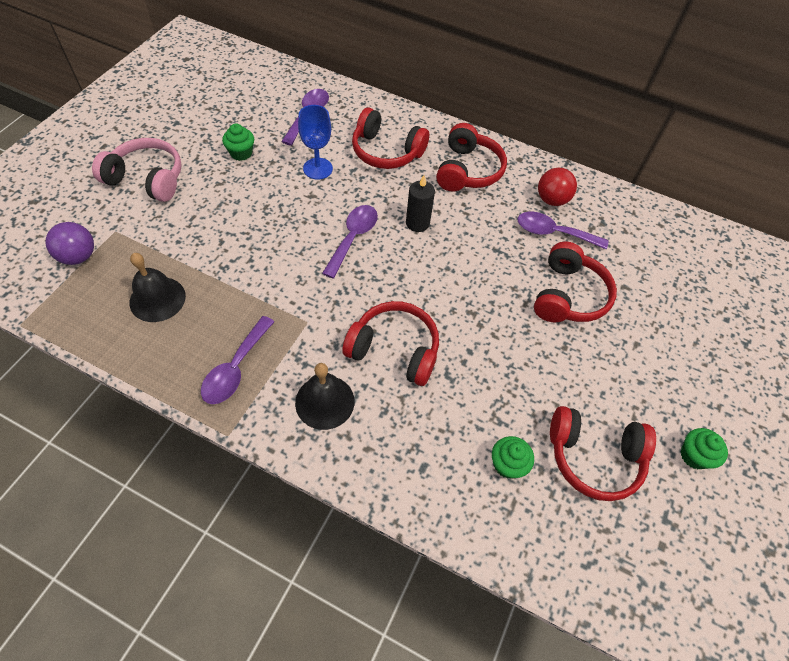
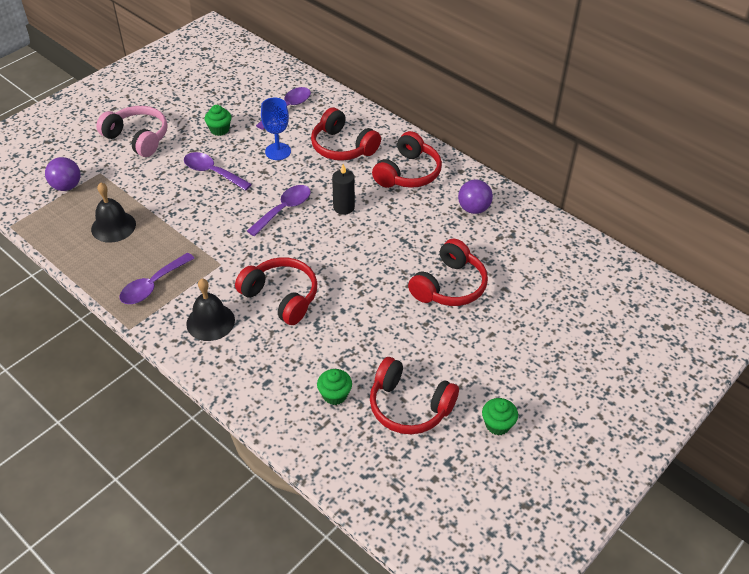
camera: 20 degrees right, 10 degrees down
purple spoon [518,212,608,249] -> purple spoon moved to [184,152,252,191]
red ball [538,168,577,206] -> purple ball [458,180,493,214]

